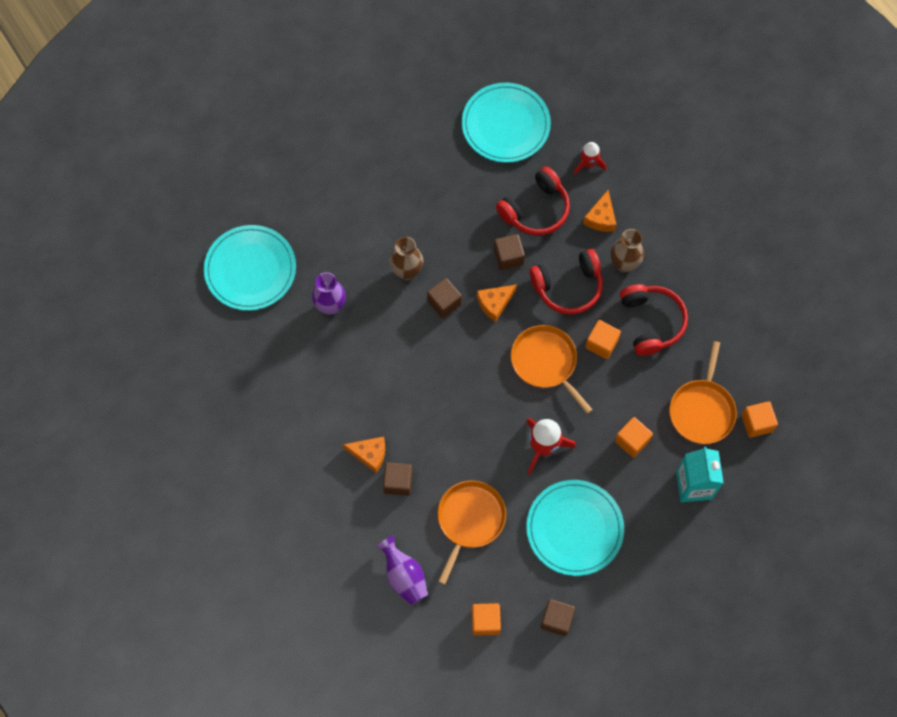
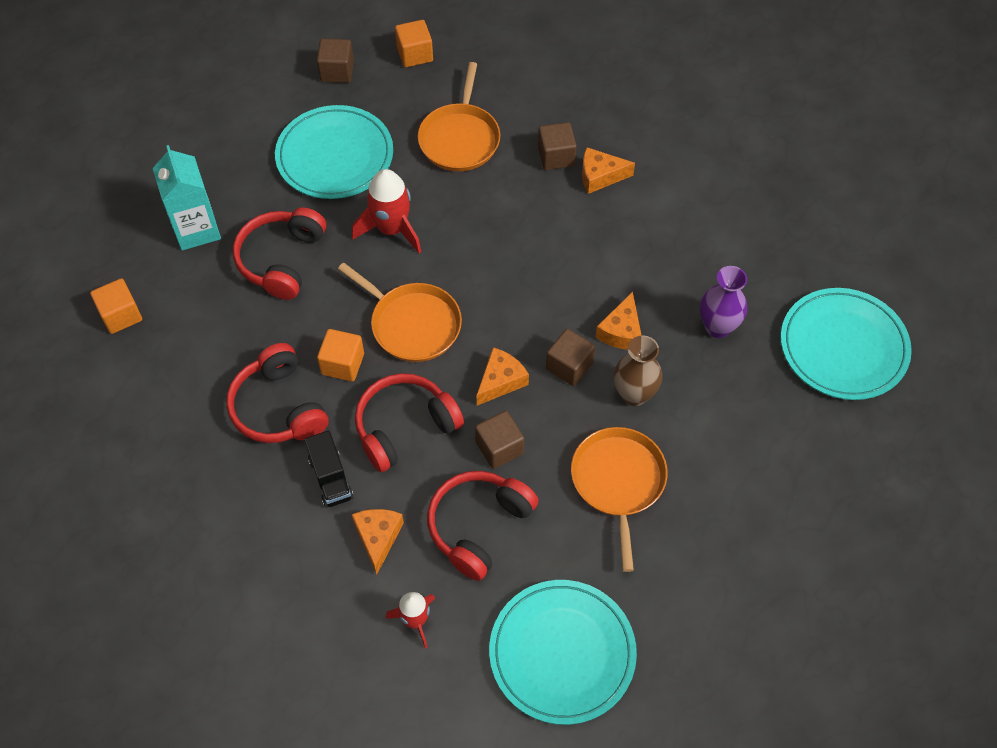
camera: 165 degrees right, 10 degrees down
purple vase [375,535,428,605] -> none
brown vase [611,229,644,273] -> black truck [304,431,354,508]
orange cube [615,417,653,458] -> red headphones [233,208,326,300]
orange pan [669,341,737,444] -> orange pan moved to [571,427,668,572]
none -> orange cheese [595,292,641,350]

